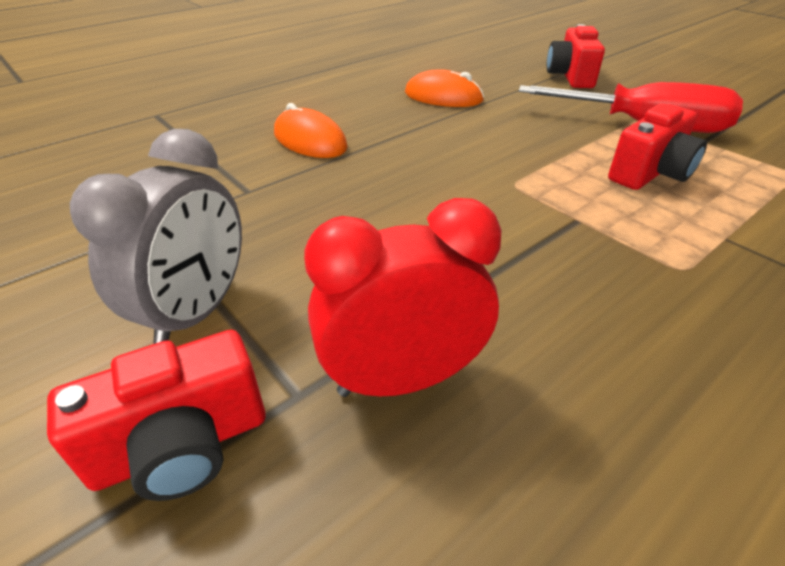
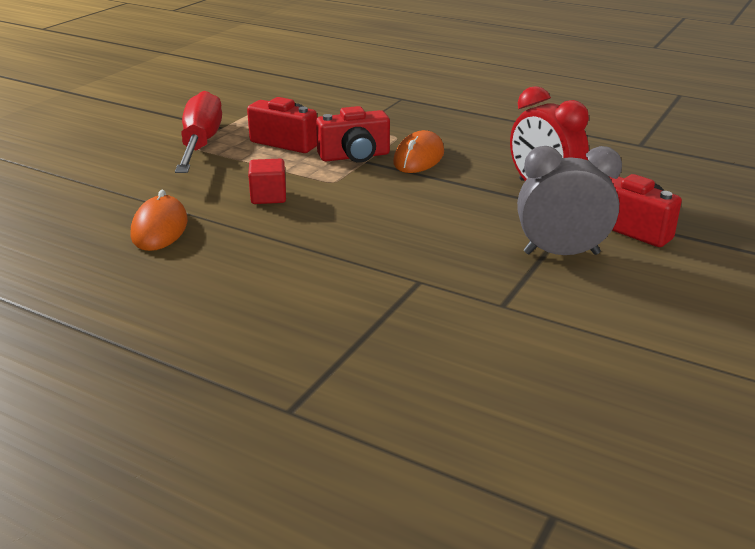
camera: 110 degrees left, 10 degrees down
orange mouse [274,103,348,158] -> orange mouse moved to [393,130,444,173]
red camera [547,24,605,88] -> red camera moved to [316,106,390,163]
none -> red cube [248,159,286,204]

